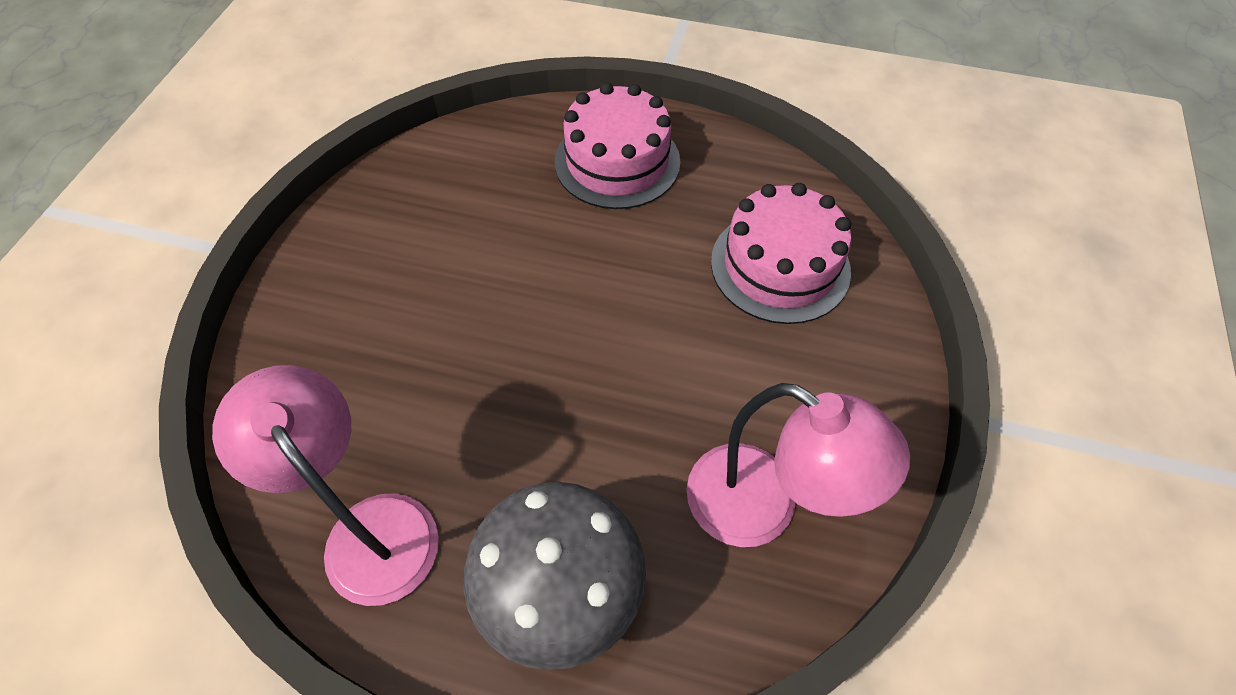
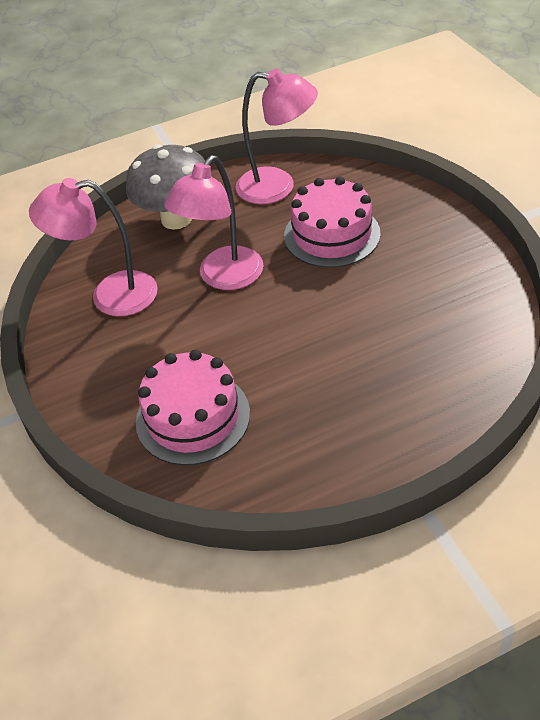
camera: 145 degrees right, 10 degrees down
pink cake [555,83,680,209] -> pink cake moved to [284,176,381,268]
none -> pink lamp [164,155,264,290]

